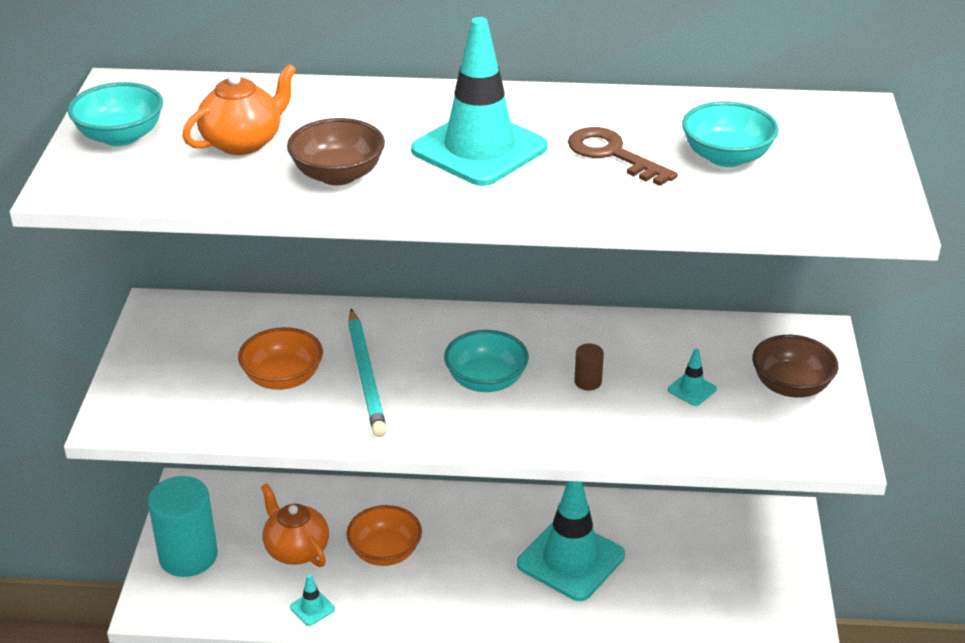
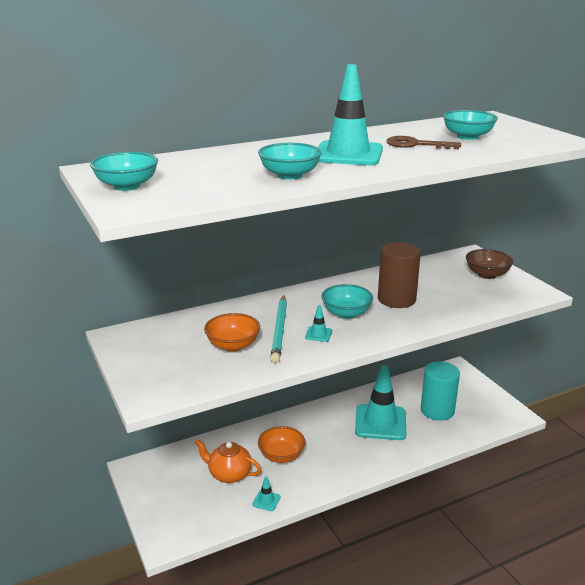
camera: 30 degrees left, 10 degrees down
turquoise cylinder [148,476,218,577] -> turquoise cylinder moved to [421,361,460,421]
orange teapot [182,64,296,155] -> none
brown bowl [287,118,385,185] -> turquoise bowl [258,143,322,180]
turquoise pencil [348,309,387,437] -> turquoise pencil turned 45 degrees clockwise [270,295,287,363]
brown cylinder [574,343,604,391] -> brown cylinder [378,242,421,308], size x2.39
turquoise traffic cone [668,349,717,406] -> turquoise traffic cone moved to [305,305,332,342]

